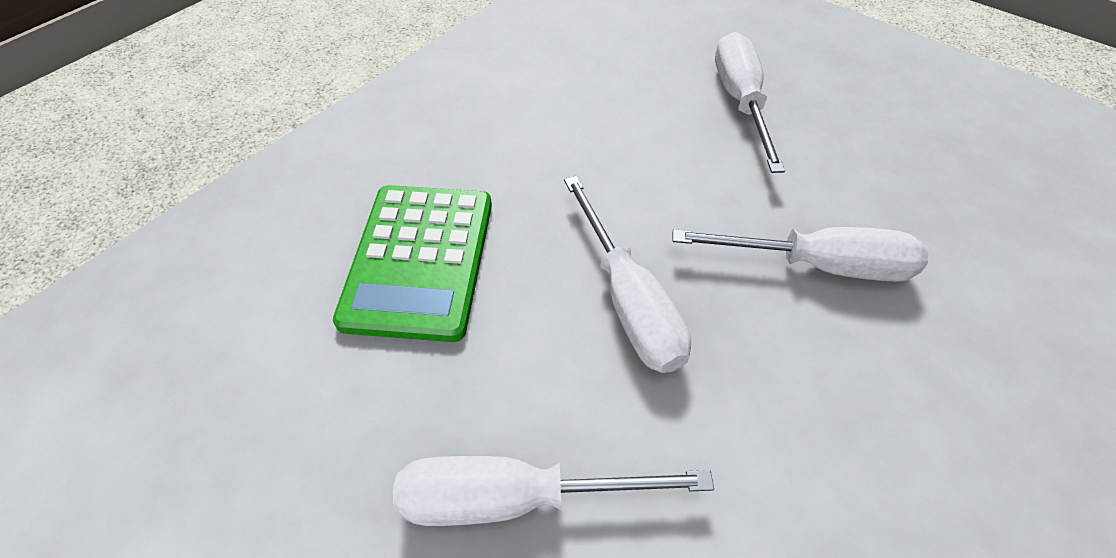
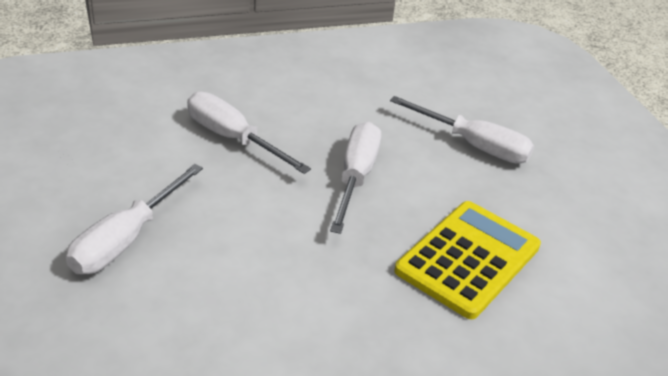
camera: 150 degrees left, 15 degrees down
green calculator [333,185,492,342] -> yellow calculator [394,201,541,319]

